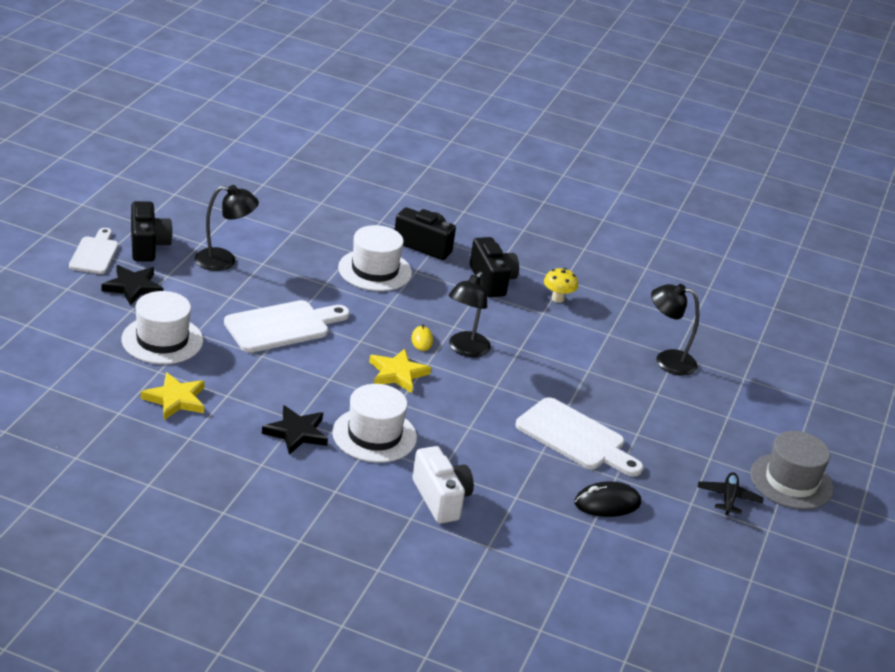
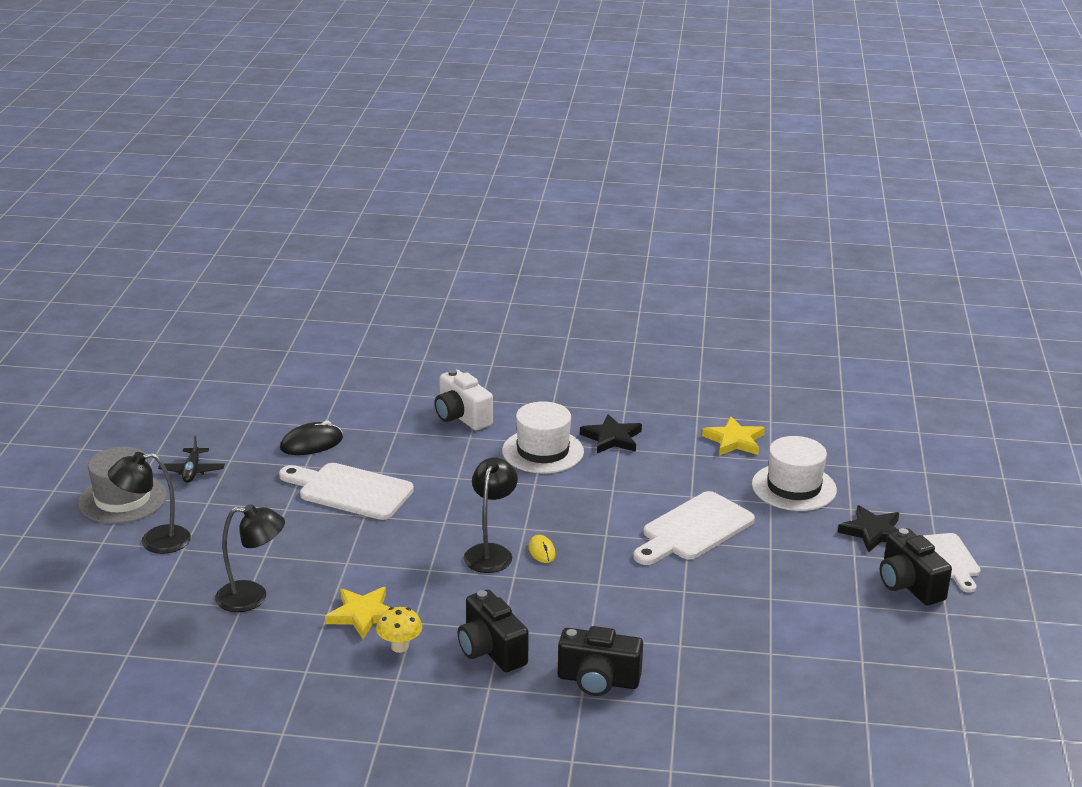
camera: 170 degrees right, 5 degrees down
black lamp [195,185,259,271] -> black lamp moved to [108,452,191,554]
white hat [338,225,412,291] -> none
yellow star [369,349,431,393] -> yellow star moved to [325,587,390,639]

